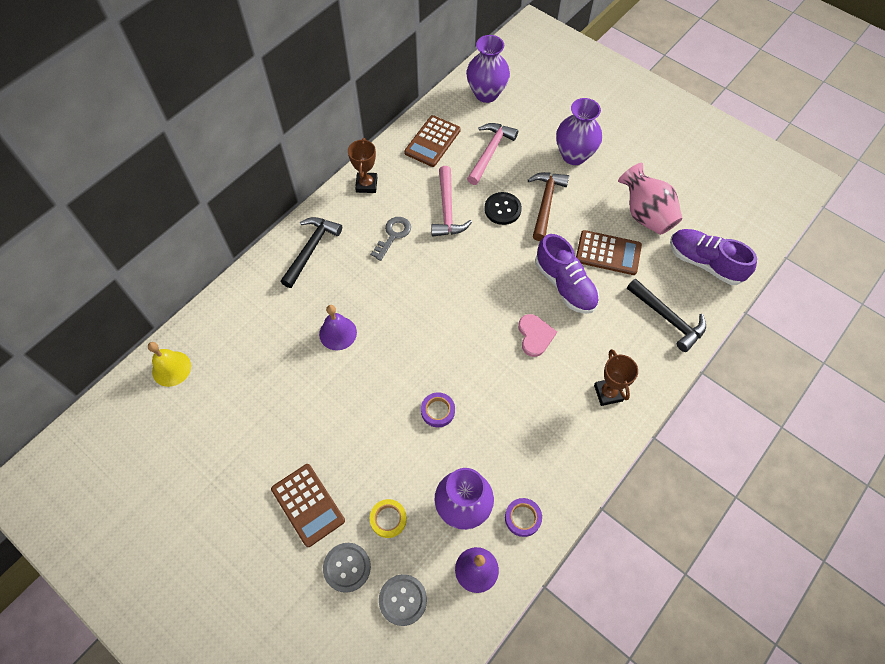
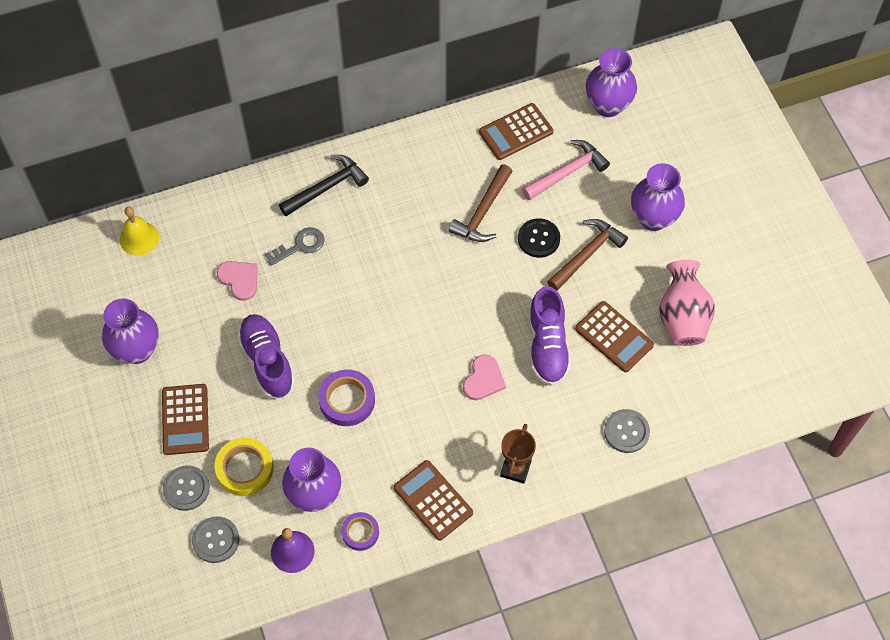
camera: 30 degrees right, 0 degrees up
purple bell [319,305,357,350] -> none
brown trophy [348,138,377,193] -> none
grey key [370,217,411,261] -> grey key moved to [265,227,325,266]
yellow tape [370,499,407,538] -> yellow tape [215,437,273,496], size x1.57
purple tape [421,392,455,428] -> purple tape [318,370,375,426], size x1.57
pink hammer [431,166,472,237] -> brown hammer [449,164,513,242]
black hammer [627,279,706,352] -> grey button [604,409,650,453]
purple shoe [670,229,757,285] -> purple shoe moved to [237,314,295,398]
none -> purple vase [102,298,159,364]
none -> pink heart [217,261,258,301]
none -> brown calculator [394,460,473,541]

